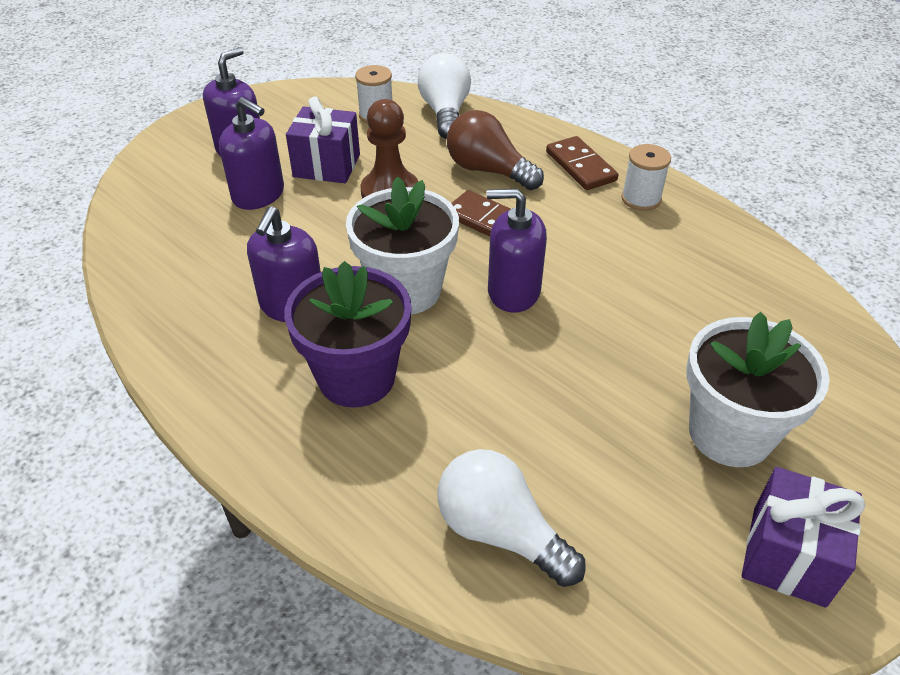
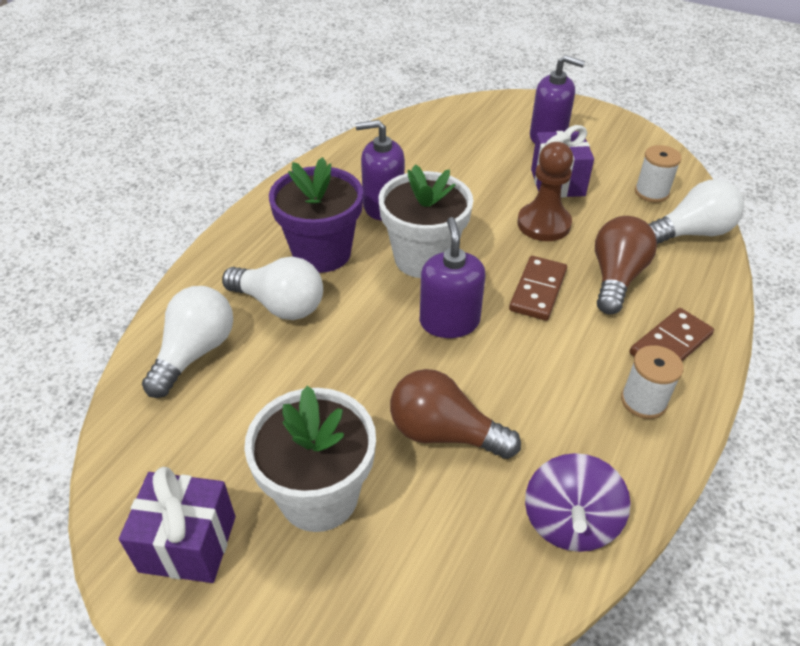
camera: 75 degrees right, 0 degrees up
purple soap dispenser [219,97,284,210] -> none
none -> white light bulb [222,257,323,320]
none -> brown light bulb [390,369,521,459]
none -> purple spinning top [525,453,631,552]

